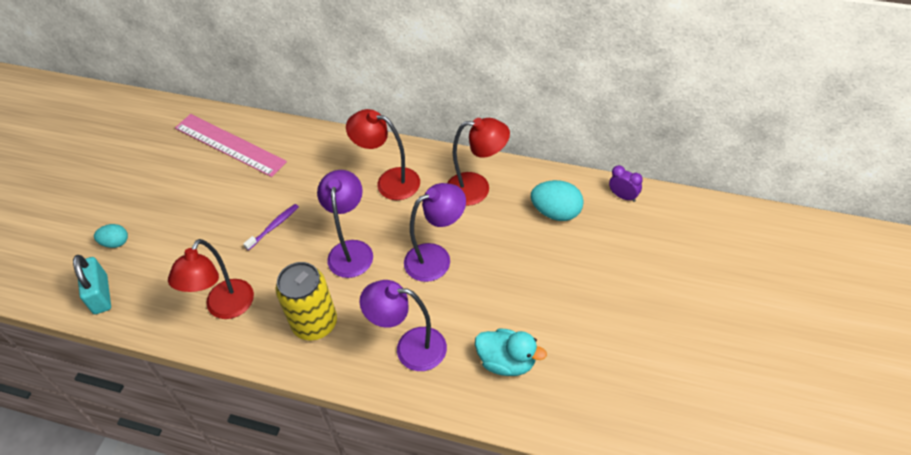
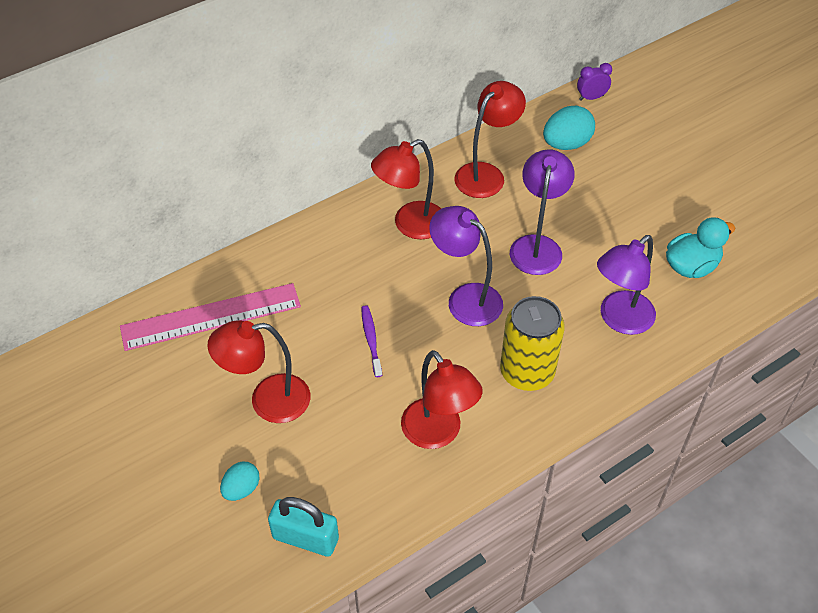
camera: 55 degrees left, 0 degrees up
none -> red lamp [208,320,310,423]

